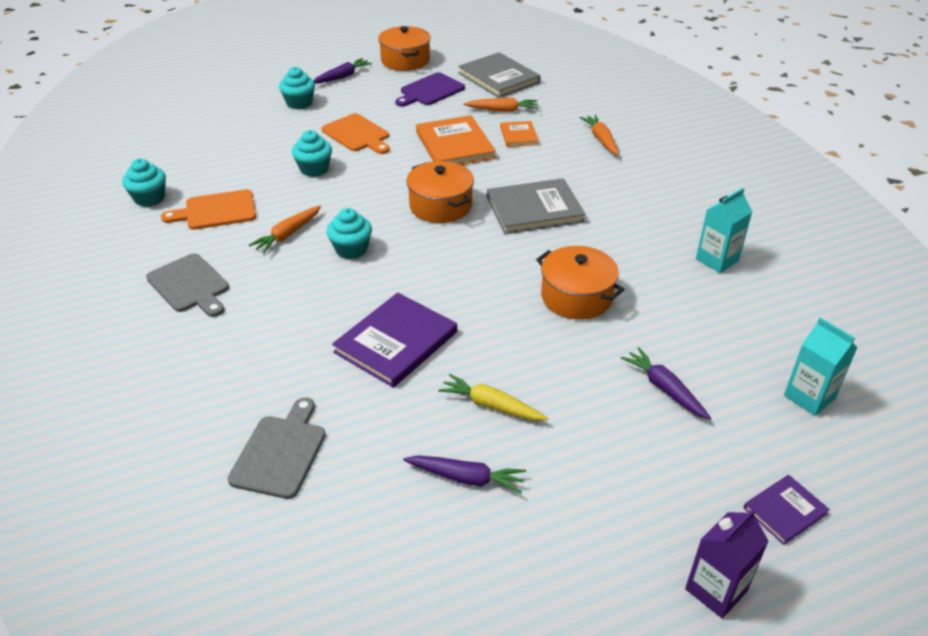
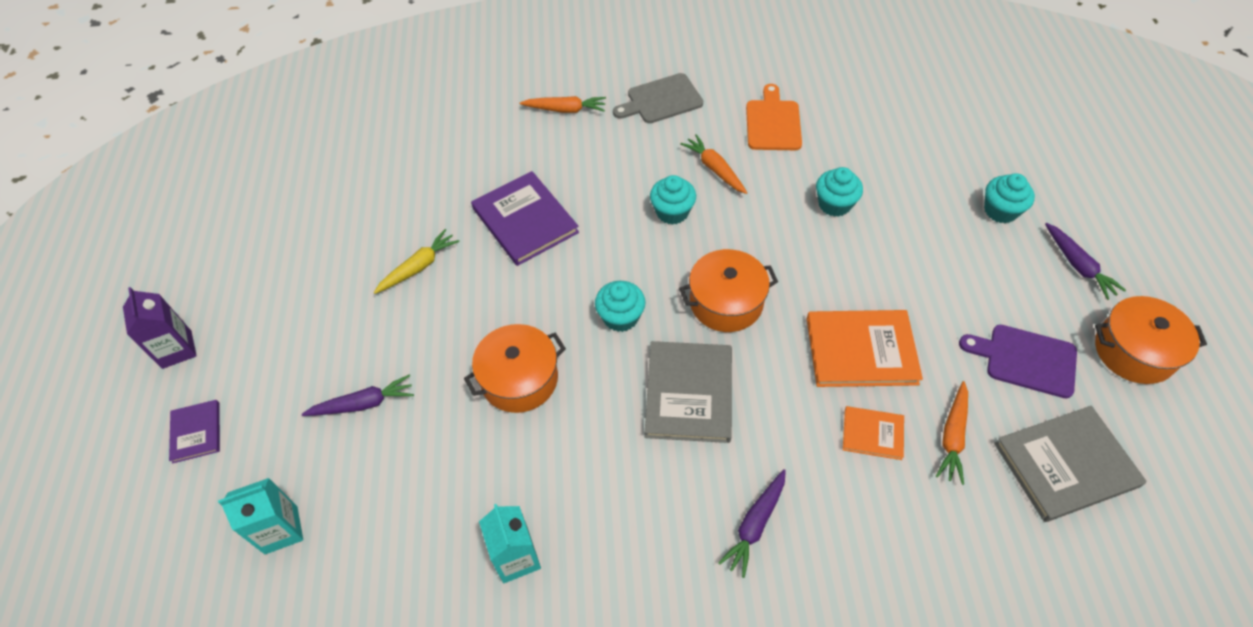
camera: 110 degrees right, 15 degrees up
turquoise cupcake [122,159,166,207] -> turquoise cupcake moved to [595,281,646,332]
grey cutting board [228,397,326,499] -> none
orange cutting board [322,113,390,154] -> none
purple cutting board [395,73,465,107] -> purple cutting board turned 45 degrees counterclockwise [959,325,1077,399]
purple carrot [403,455,526,493] -> purple carrot moved to [718,469,786,578]
orange carrot [580,115,619,155] -> orange carrot moved to [520,96,606,113]

